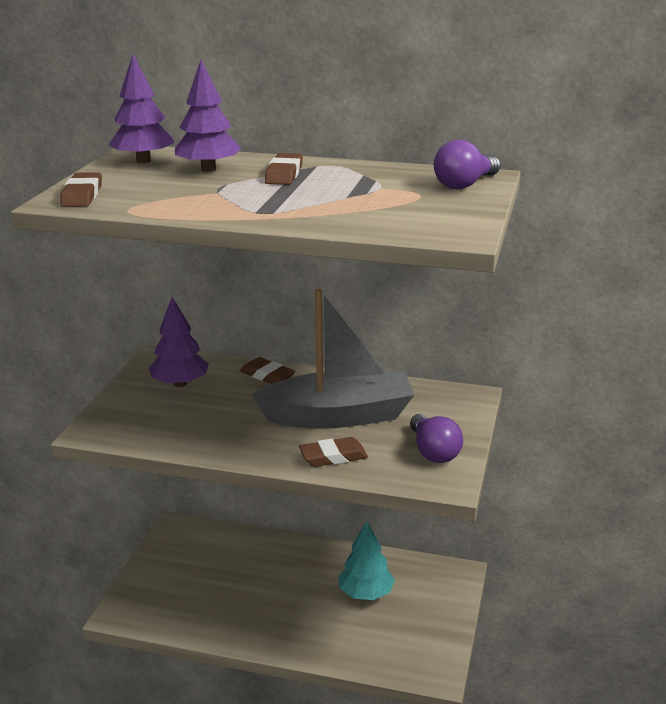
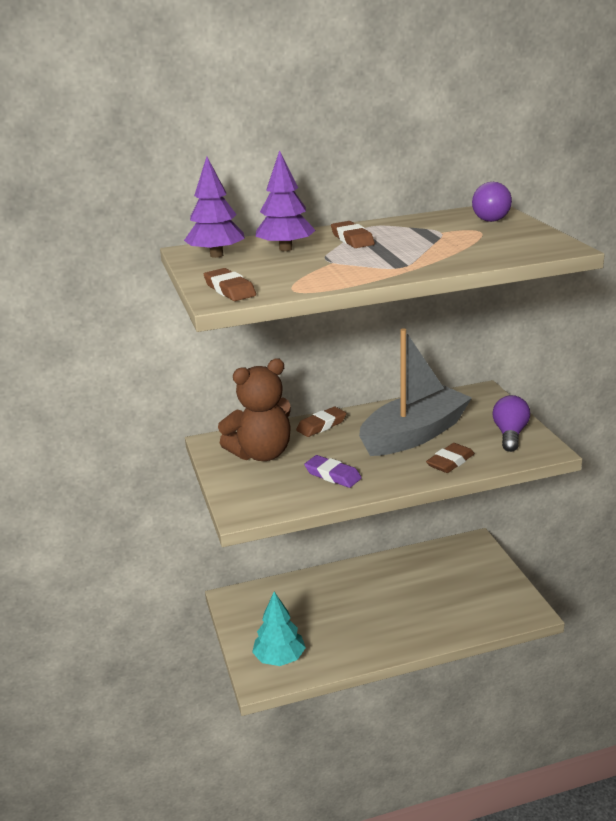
camera: 30 degrees left, 0 degrees up
purple tree [149,297,209,387] -> brown teddy bear [218,359,291,461]
brown eraser [240,357,295,384] -> brown eraser turned 45 degrees counterclockwise [296,407,346,437]
turquoise tree [339,521,395,600] -> turquoise tree moved to [252,592,306,666]
purple light bulb [410,414,463,463] -> purple light bulb turned 120 degrees counterclockwise [493,395,530,452]
none -> purple eraser [304,455,362,488]

